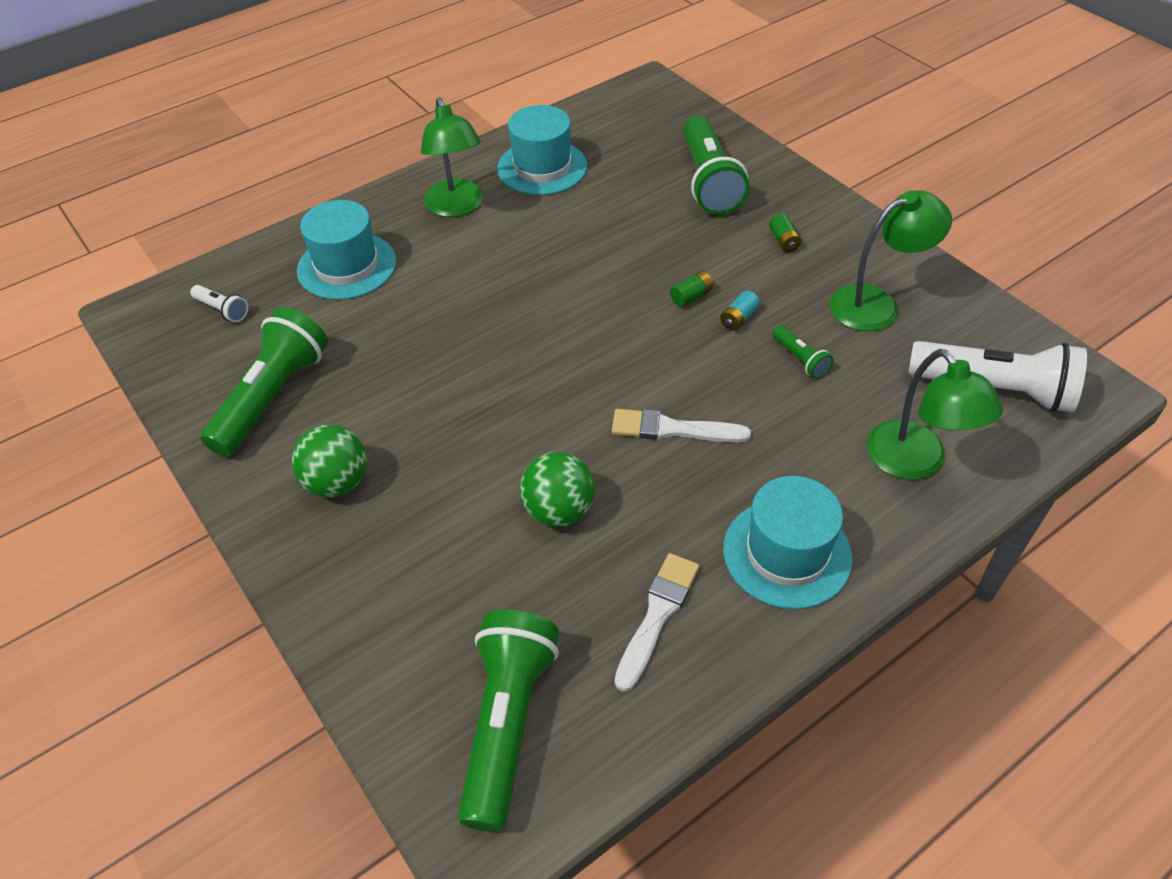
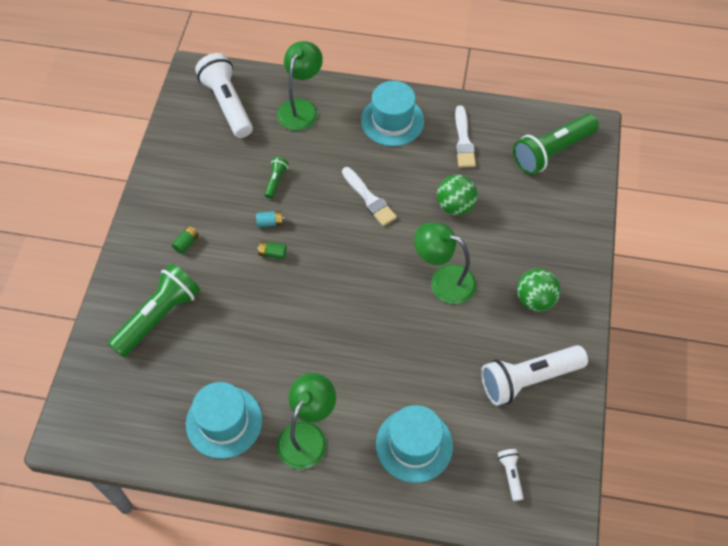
camera: 135 degrees left, 10 degrees up
green flashlight [200,307,328,457] -> white flashlight [481,345,588,406]
white brush [614,553,699,692] -> white brush turned 75 degrees counterclockwise [455,105,476,168]
green lamp [829,190,952,331] -> green lamp moved to [414,222,476,304]

